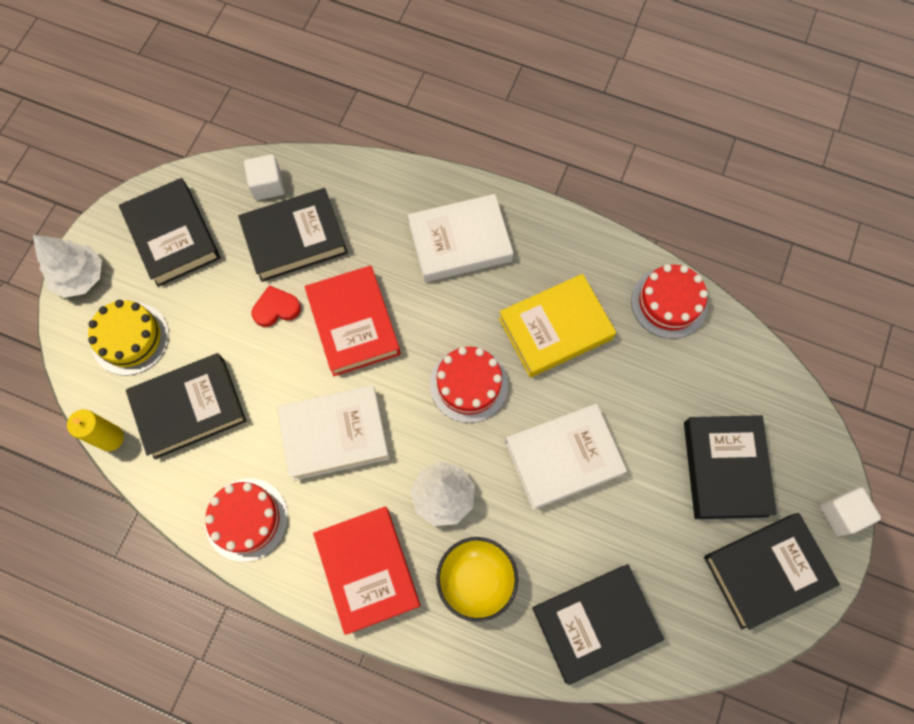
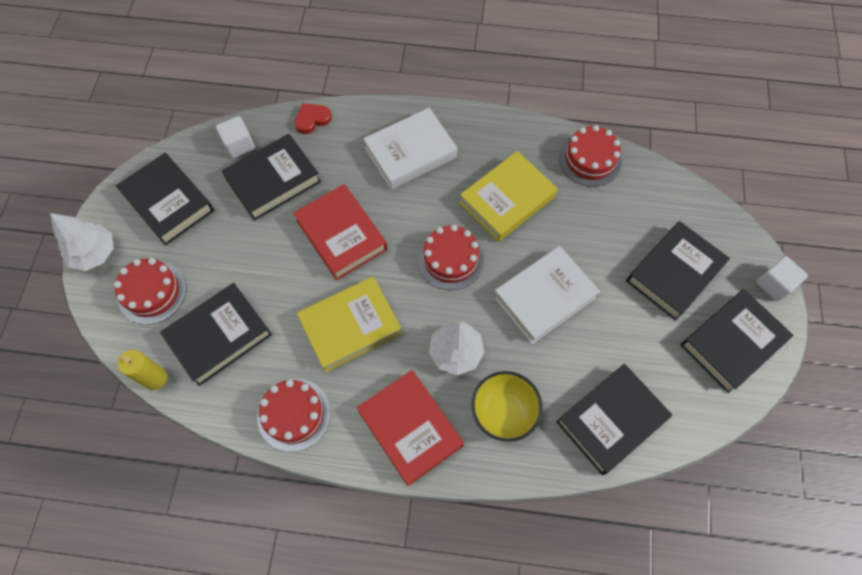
camera: 15 degrees left, 5 degrees down
yellow cake [88,300,169,376] -> red cake [114,258,187,325]
red heart [252,285,301,327] -> red heart moved to [294,103,332,134]
white book [277,385,389,481] -> yellow book [297,277,402,372]
black book [684,415,777,519] -> black book turned 60 degrees clockwise [626,221,730,321]

